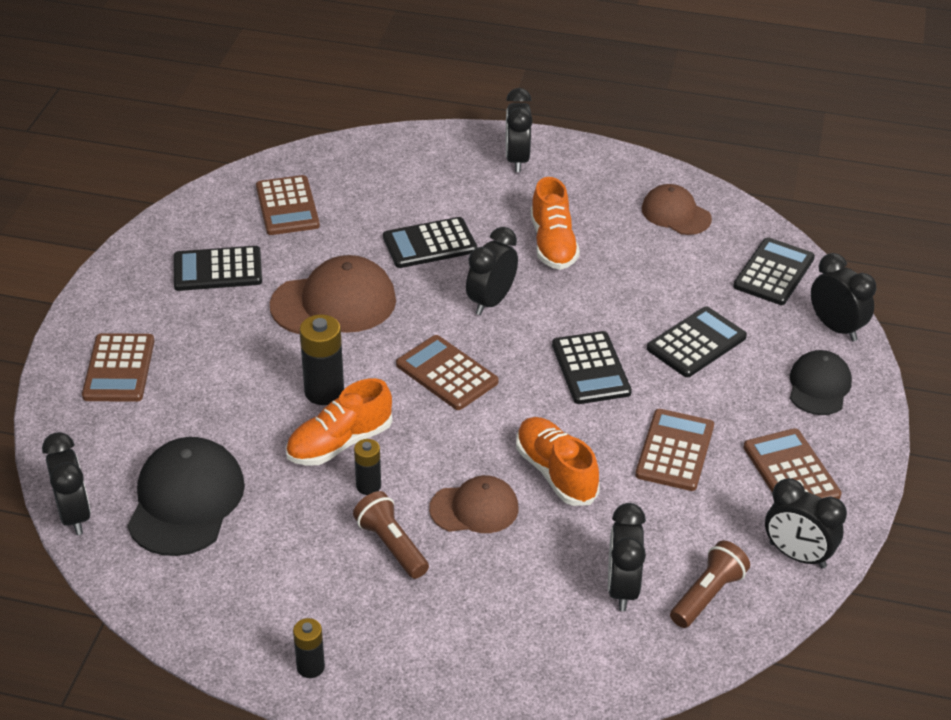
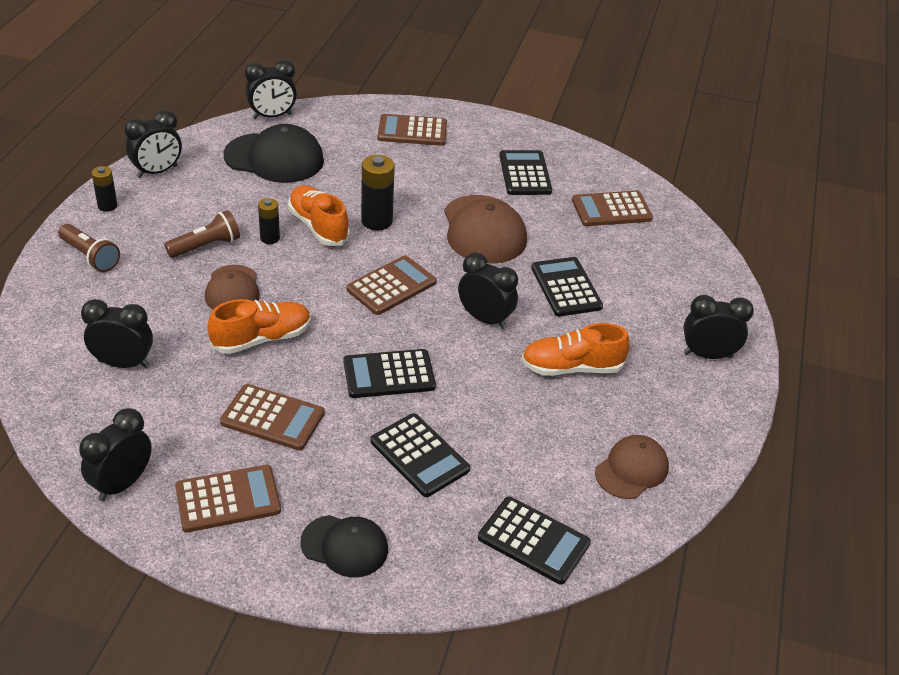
camera: 90 degrees right, 0 degrees up
brown flashlight [670,540,750,628] -> brown flashlight moved to [58,224,120,272]
black clock [811,253,876,341] -> black clock moved to [124,110,182,178]

